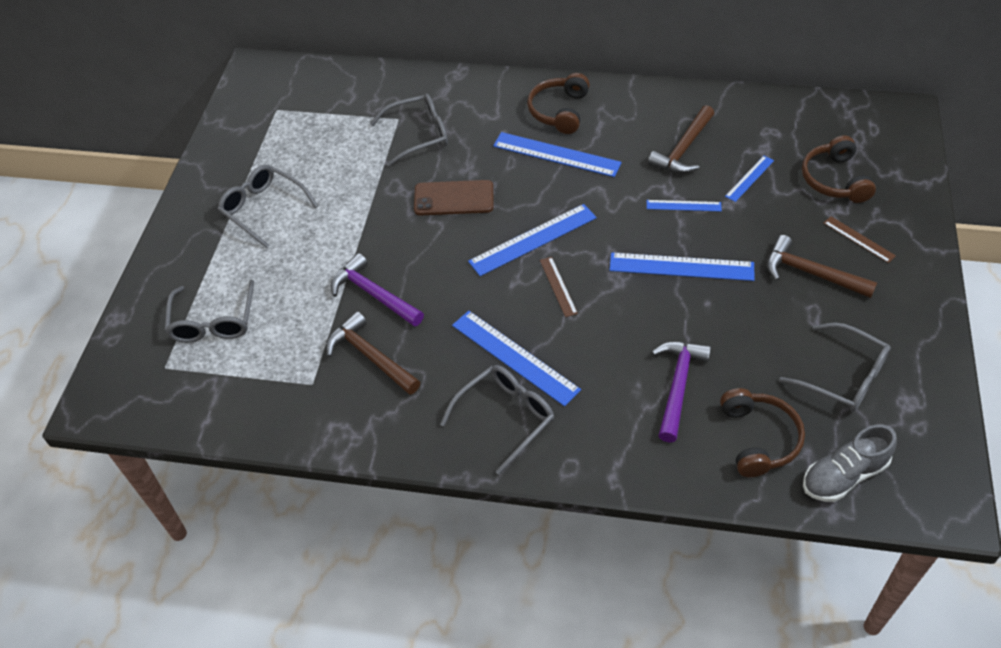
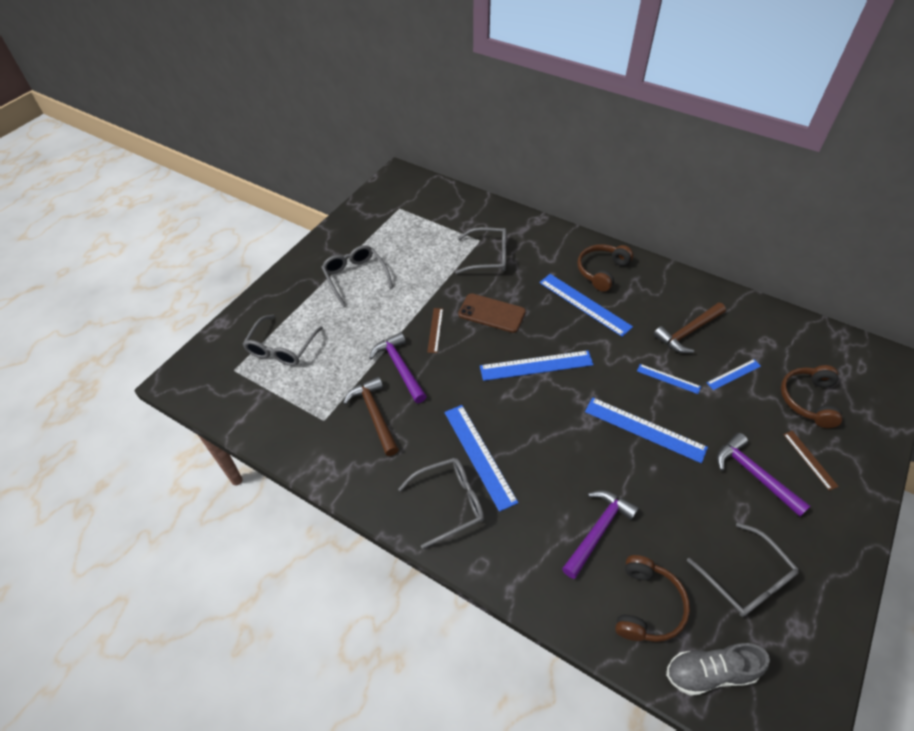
camera: 20 degrees right, 0 degrees up
brown ruler [540,257,578,317] -> brown ruler moved to [427,308,443,353]
brown hammer [767,235,878,298] -> purple hammer [717,433,811,517]

